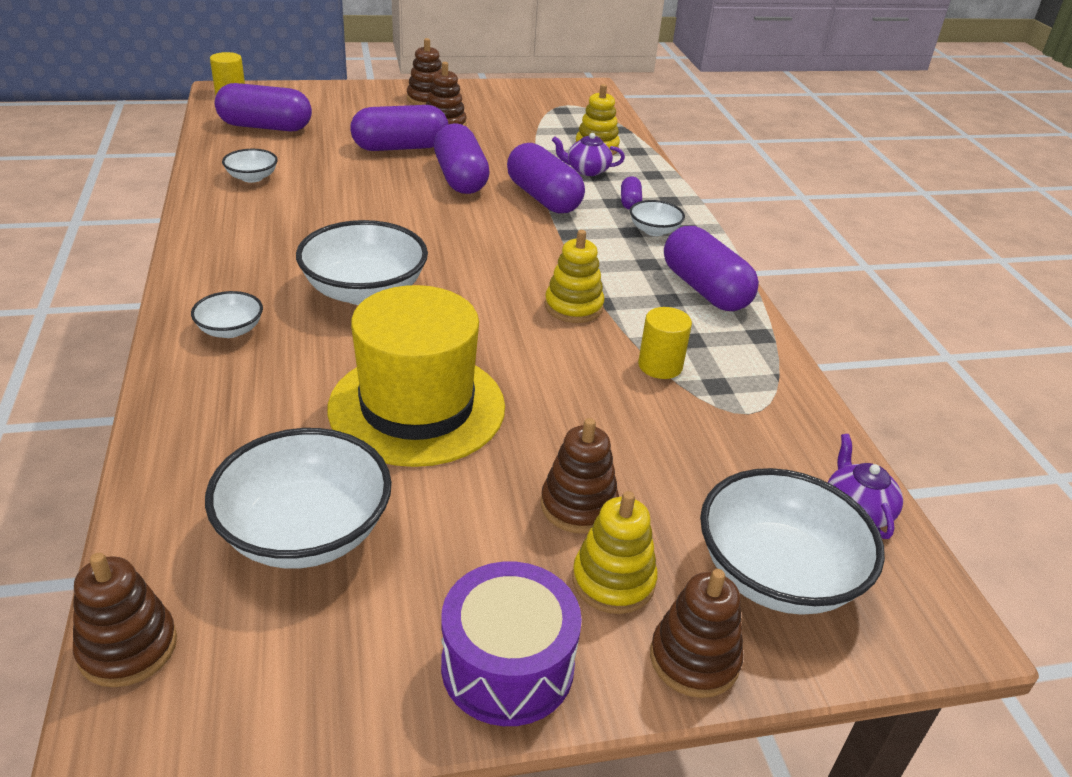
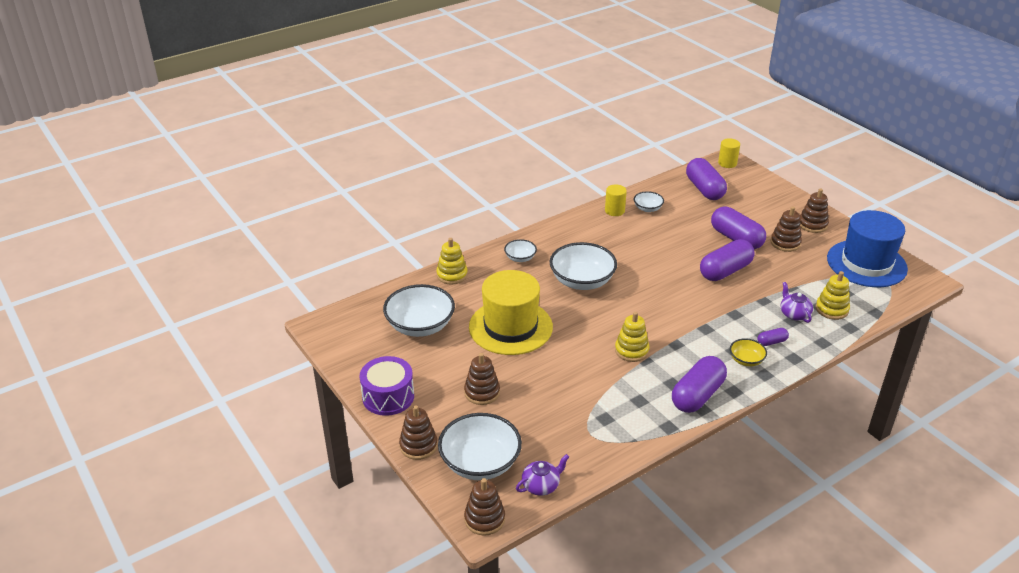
camera: 70 degrees right, 0 degrees up
brown stacking toy [73,553,177,687] -> brown stacking toy moved to [464,478,505,536]
purple capsule [507,143,585,213] -> none
yellow stacking toy [572,491,658,614] -> yellow stacking toy moved to [436,238,468,284]
white bowl [630,200,685,236] -> yellow bowl [730,338,767,366]
yellow cylinder [638,307,692,379] -> yellow cylinder moved to [605,184,627,216]
none -> blue hat [827,210,908,287]

